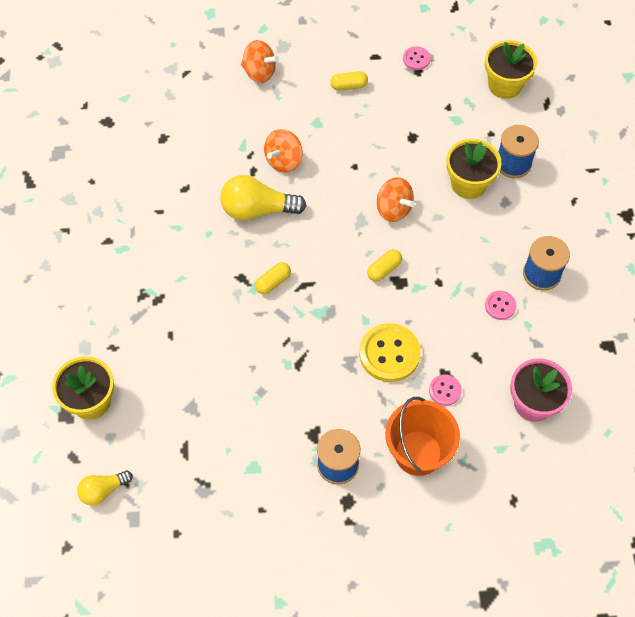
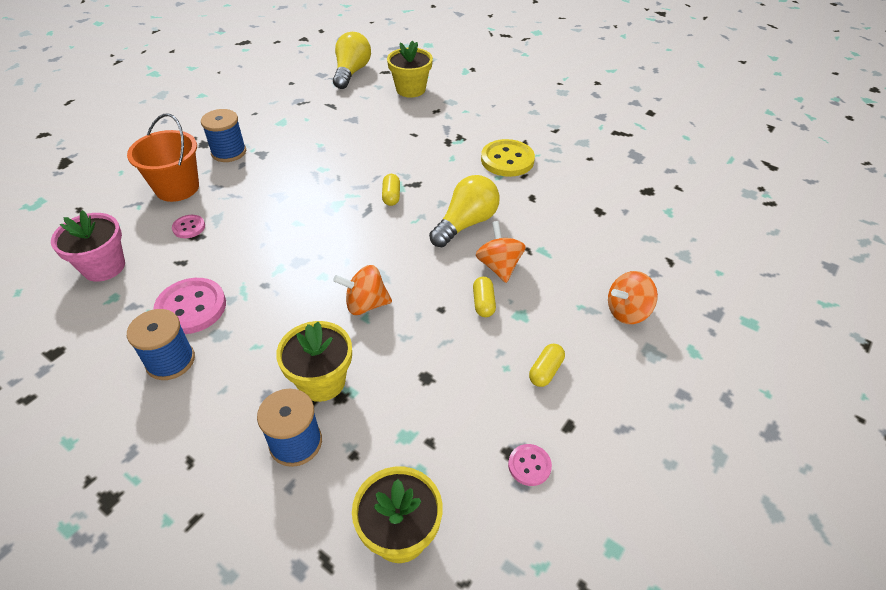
camera: 130 degrees right, 15 degrees down
yellow light bulb [77,470,133,506] -> yellow light bulb [333,32,371,89], size x1.71
yellow button [359,323,421,382] -> yellow button moved to [481,139,535,177]
yellow capsule [367,249,402,281] -> yellow capsule moved to [473,277,496,317]
pink button [485,291,517,320] -> pink button [153,278,226,334], size x1.92

